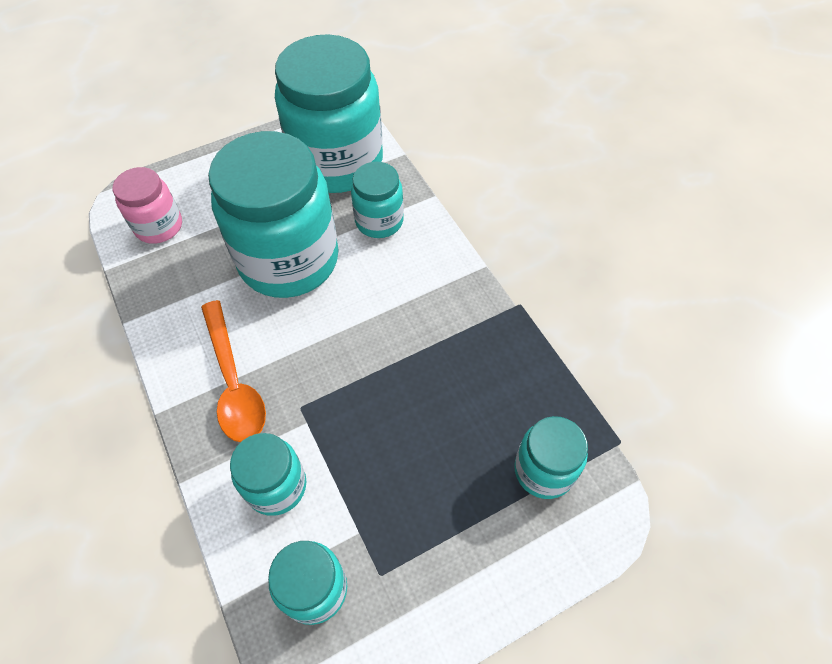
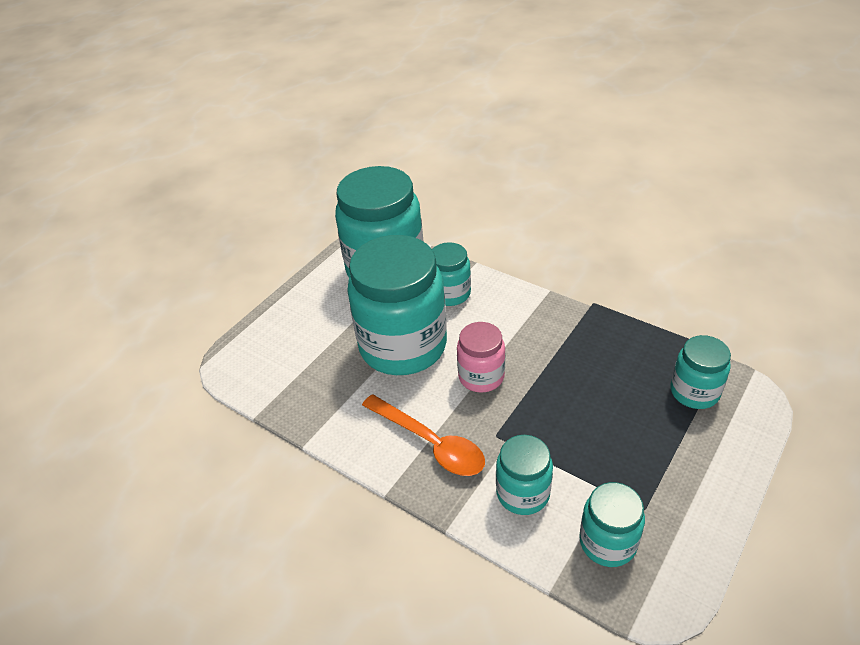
camera: 25 degrees left, 15 degrees down
pink jar [113,167,182,244] -> pink jar moved to [457,322,505,393]

